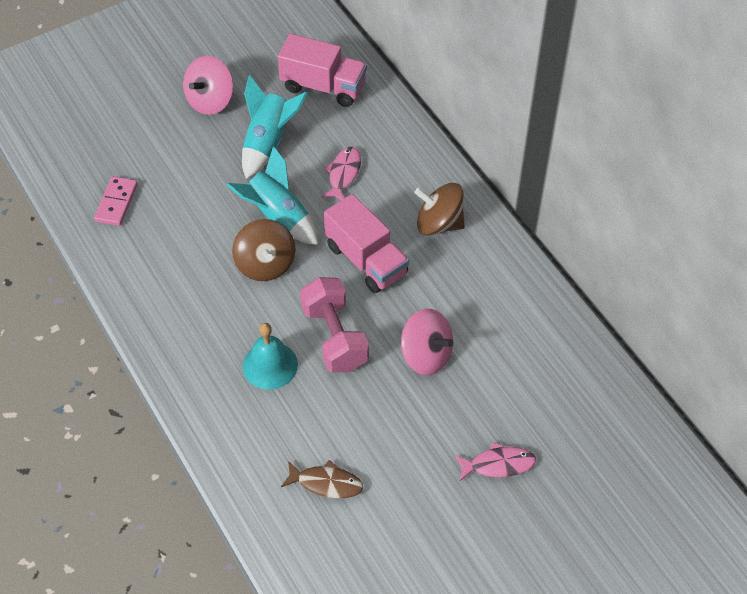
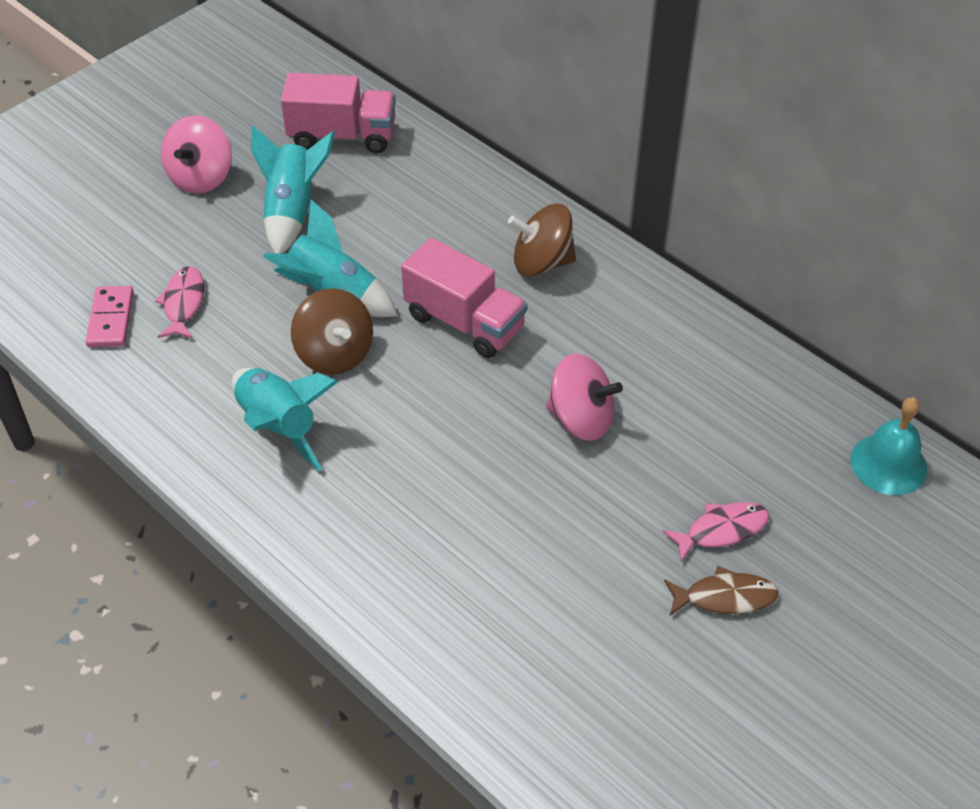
camera: 15 degrees left, 5 degrees down
turquoise bell [243,323,298,390] -> turquoise bell moved to [850,397,927,495]
brown fish [281,460,363,498] -> brown fish moved to [664,566,779,615]
pink dumbbell [300,277,369,372] -> none
pink fish [321,147,361,200] -> pink fish moved to [155,266,204,339]
none -> turquoise rocket [232,368,338,471]

